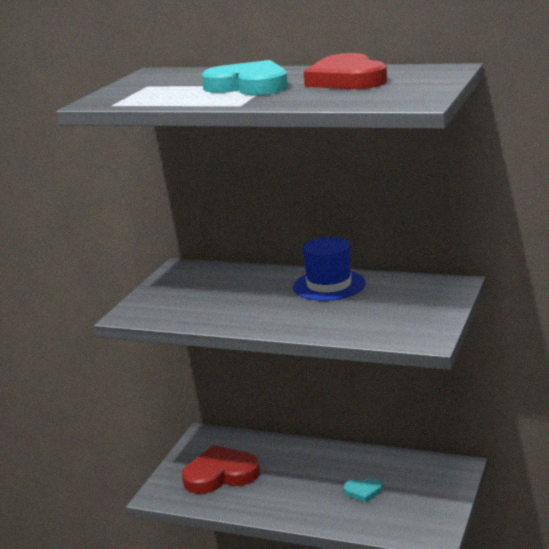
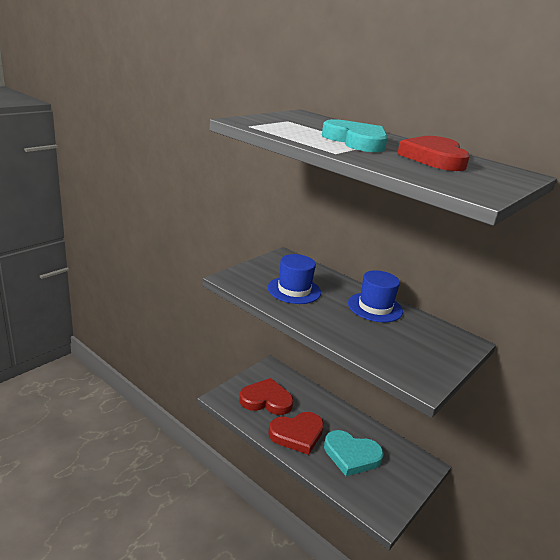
camera: 15 degrees right, 5 degrees up
turquoise heart [344,478,383,503] -> turquoise heart [324,430,384,476], size x2.09
none -> blue hat [268,254,321,304]
none -> red heart [268,412,324,455]

